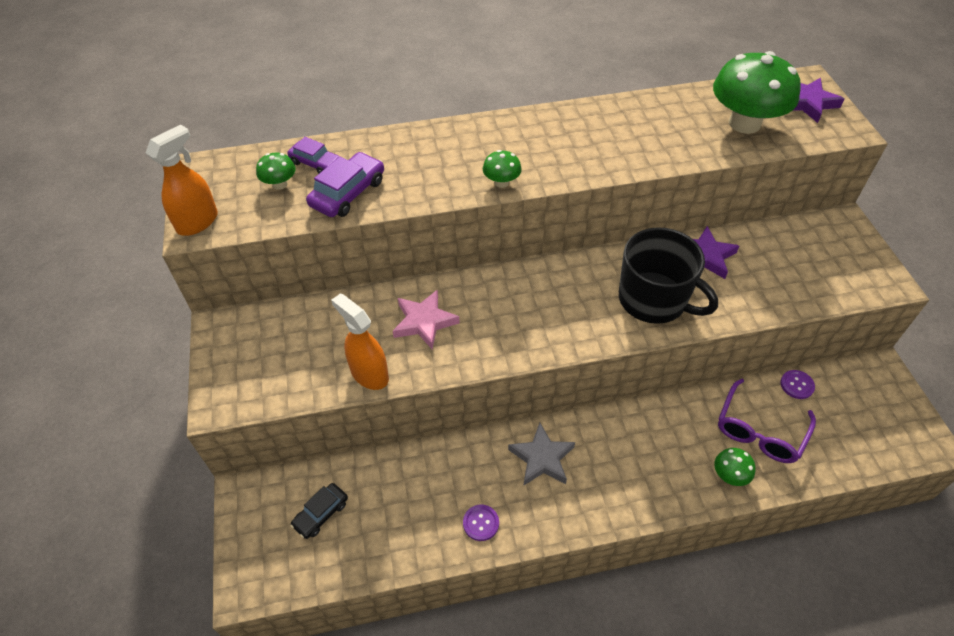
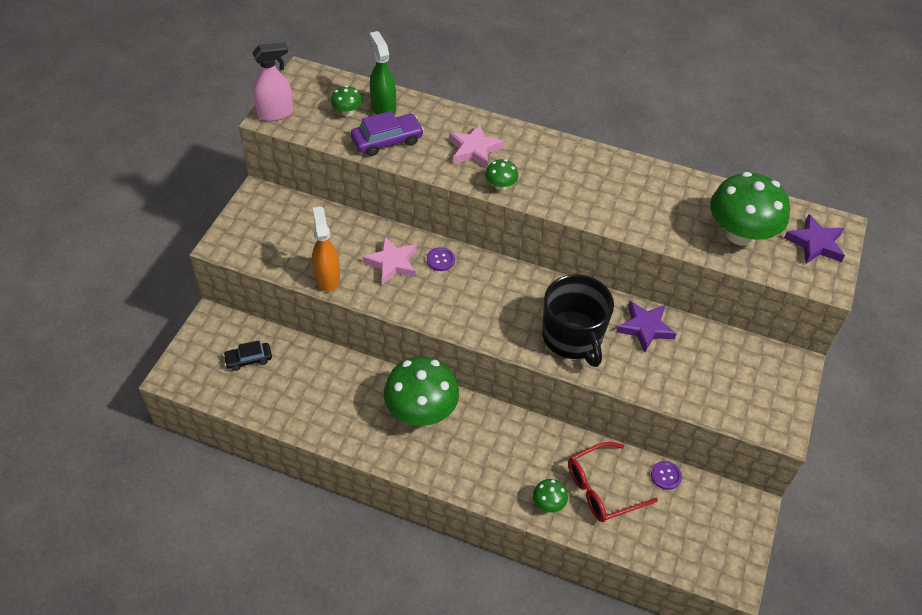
camera: 30 degrees right, 0 degrees up
orange spray bottle [146,125,218,236] -> pink spray bottle [252,42,293,121]
purple car [287,137,340,173] -> green spray bottle [370,31,396,115]
purple button [463,505,499,541] -> purple button moved to [427,247,455,271]
grey star [508,423,575,485] -> green mushroom [384,356,459,426]
purple glasses [718,379,816,463] -> red glasses [568,442,658,522]
none -> pink star [449,124,504,168]

